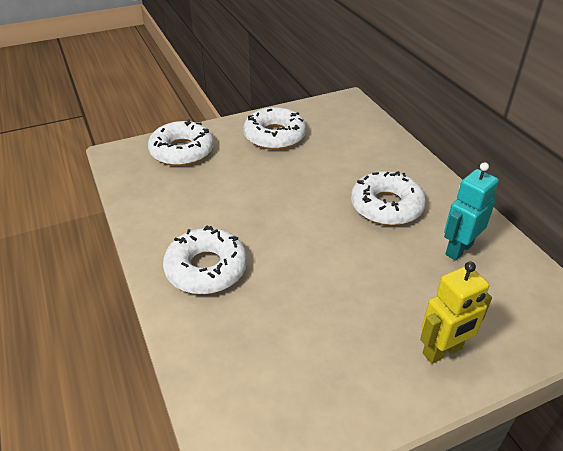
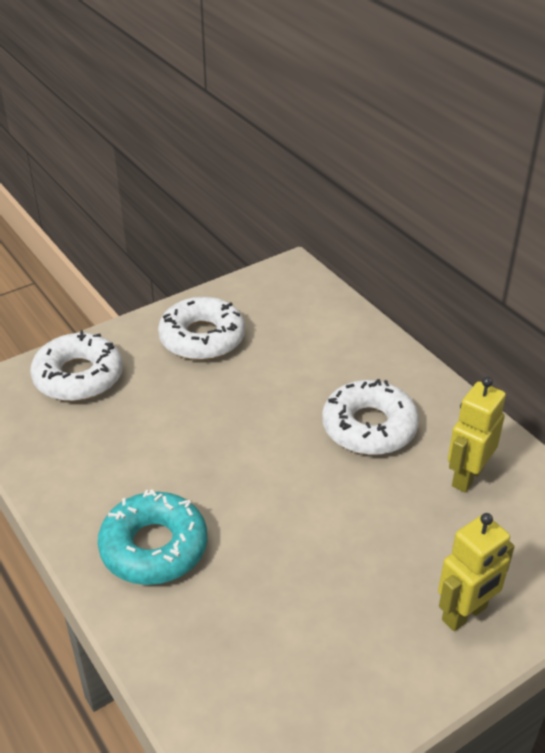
camera: 10 degrees left, 0 degrees up
white donut [163,226,247,294] -> turquoise donut [98,489,207,585]
turquoise robot [444,162,499,261] -> yellow robot [448,377,506,493]

